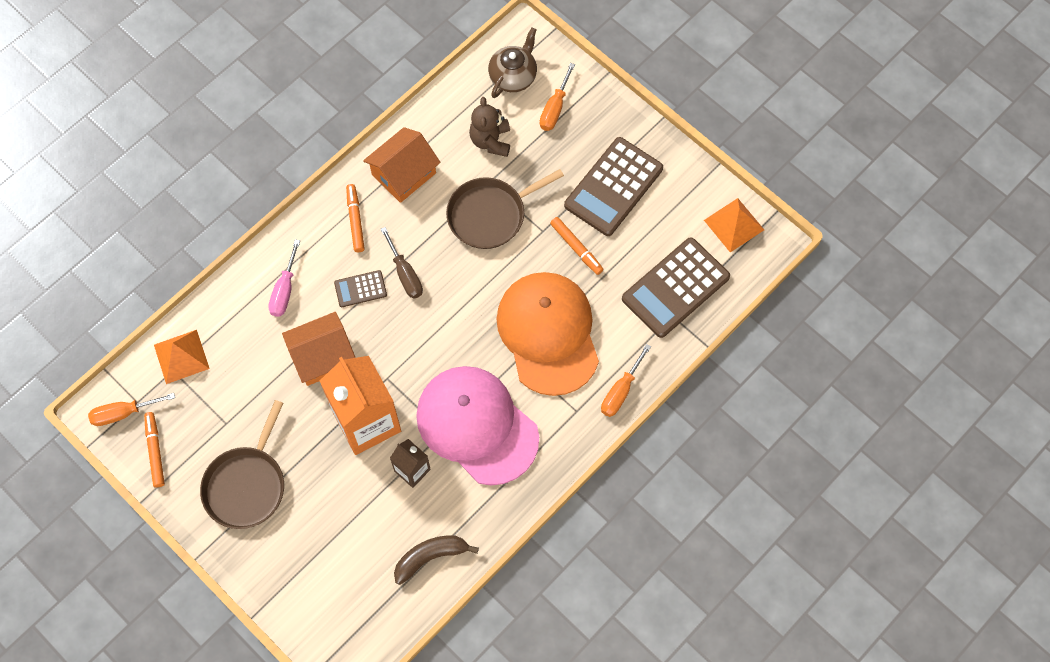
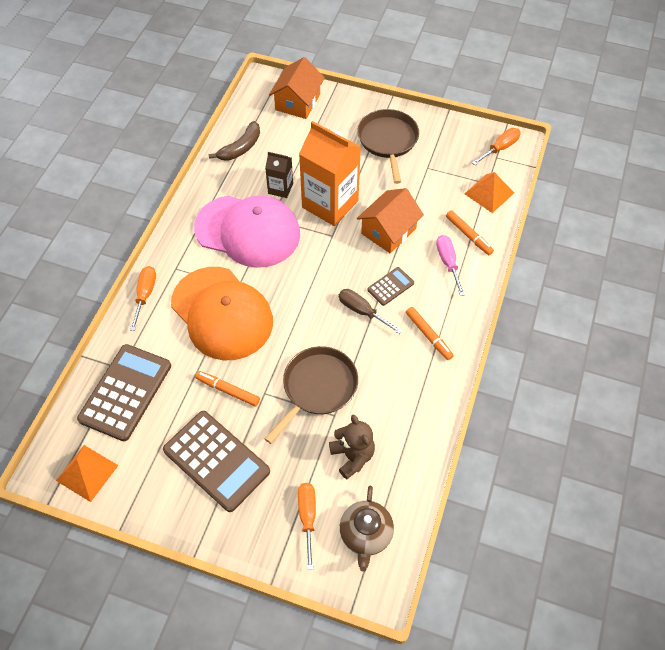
camera: 155 degrees right, 10 degrees down
orange marker [144,412,165,487] -> orange marker moved to [446,210,494,255]
orange house [363,127,441,203] -> orange house moved to [269,57,325,119]
brown calculator [564,137,663,236] -> brown calculator turned 120 degrees clockwise [163,411,270,512]

